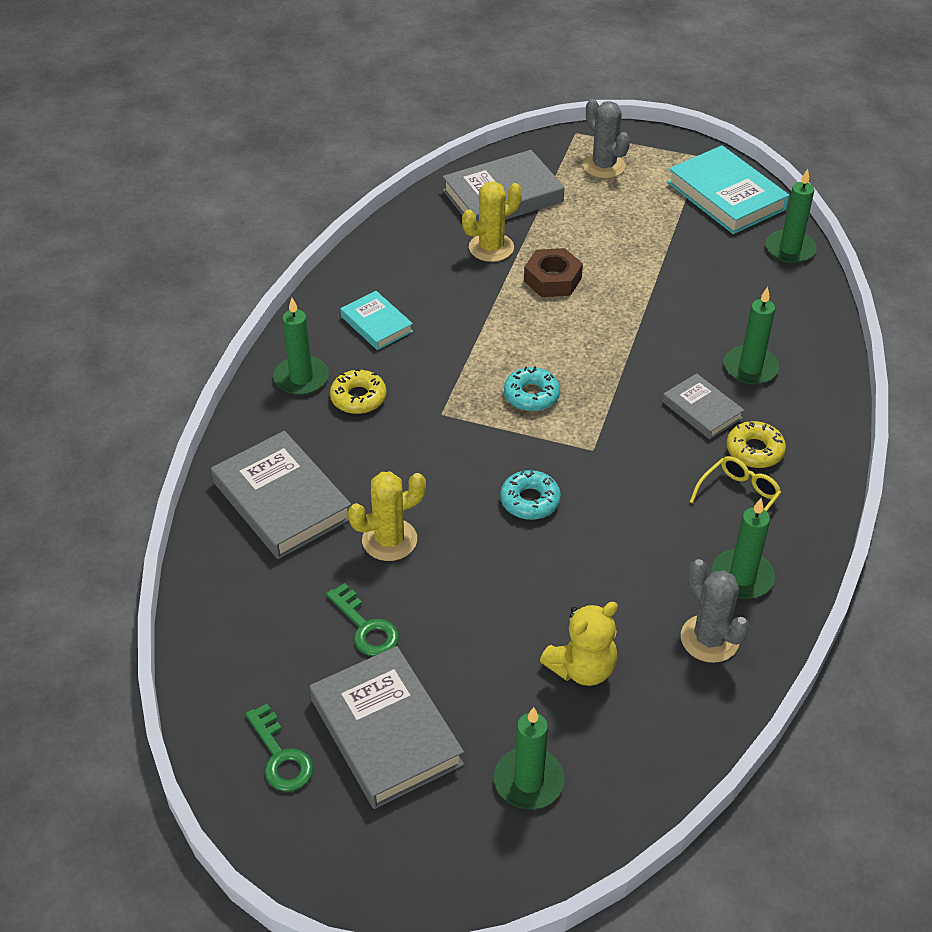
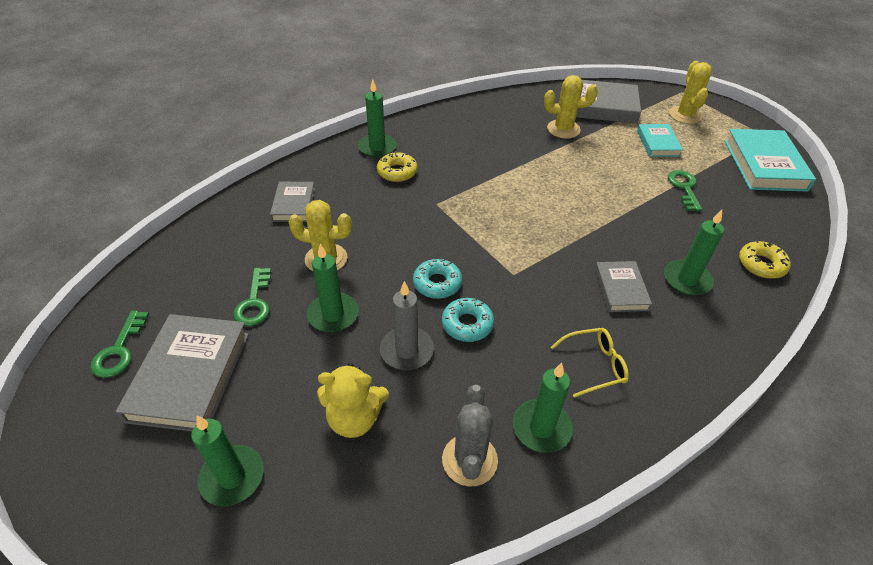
camera: 35 degrees right, 0 degrees up
grey book [211,431,351,559] -> grey book [270,182,315,222], size x0.57
turquoise book [340,291,413,350] -> turquoise book moved to [637,124,683,157]
turquoise donut [504,366,560,411] -> turquoise donut moved to [442,298,494,342]
brown nut [524,248,583,297] -> none
grey cactus [583,99,630,178] -> yellow cactus [669,61,712,124]
yellow donut [726,421,786,468] -> yellow donut moved to [739,240,791,279]
green candle [766,169,817,263] -> green candle moved to [307,244,359,332]
none -> grey candle [380,281,434,370]
none -> green key [668,170,702,211]

